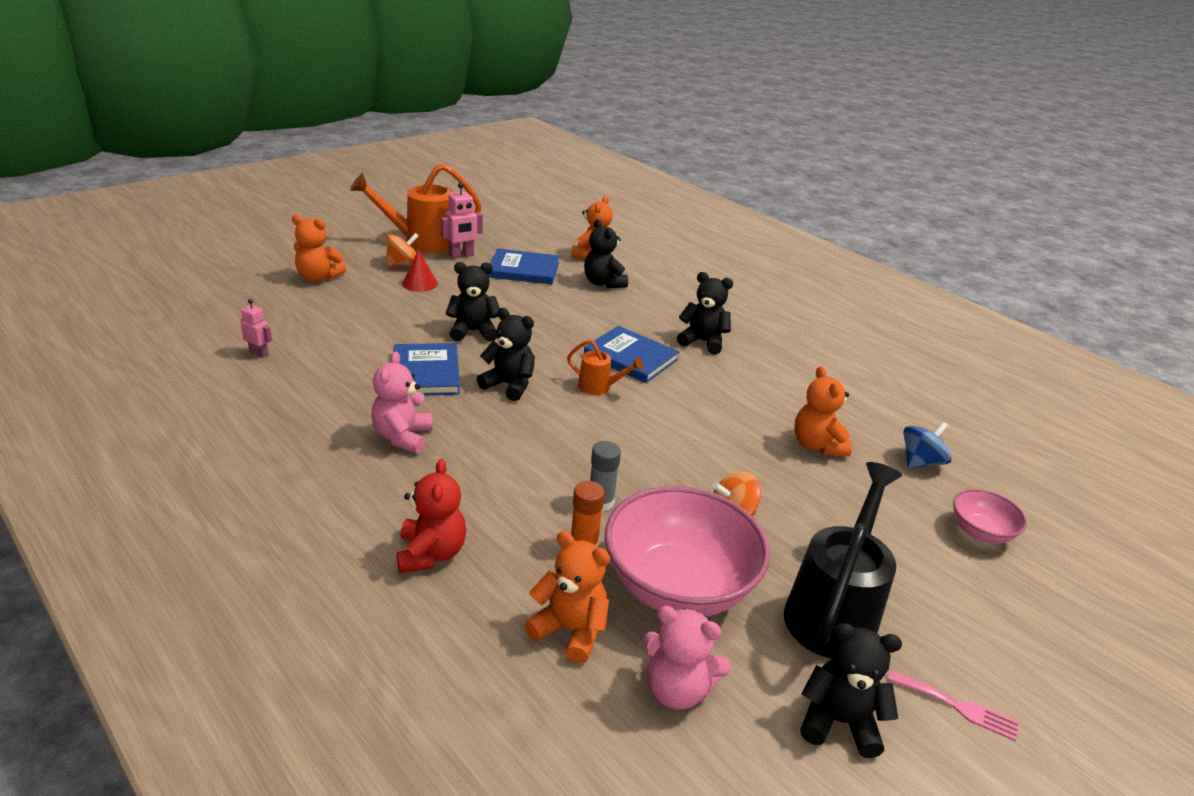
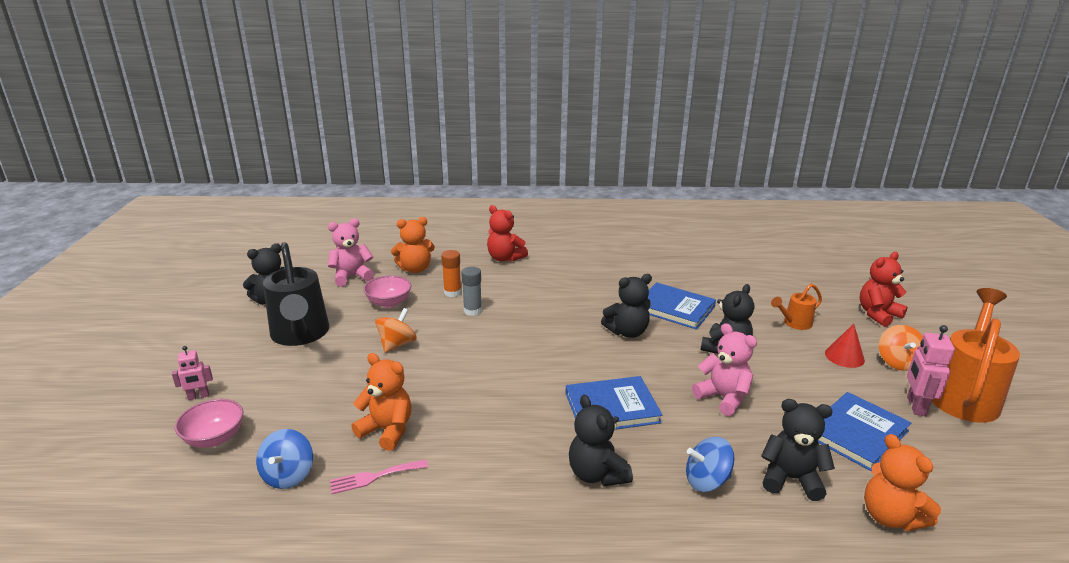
camera: 135 degrees right, 5 degrees down
pink robot [241,299,272,358] -> pink robot moved to [172,346,213,400]
orange teddy bear [292,214,346,282] -> red teddy bear [860,252,908,327]
pink teddy bear [371,352,433,453] -> pink teddy bear moved to [692,323,757,416]
orange watering can [567,340,644,395] -> orange watering can moved to [771,284,822,330]
pink bowl [605,486,770,616] -> pink bowl [364,275,411,308], size x0.49
black teddy bear [677,272,733,355] -> black teddy bear turned 90 degrees clockwise [569,395,633,486]
pink fork [888,670,1019,742] -> pink fork moved to [330,459,428,494]
none -> blue spinning top [686,437,734,492]

